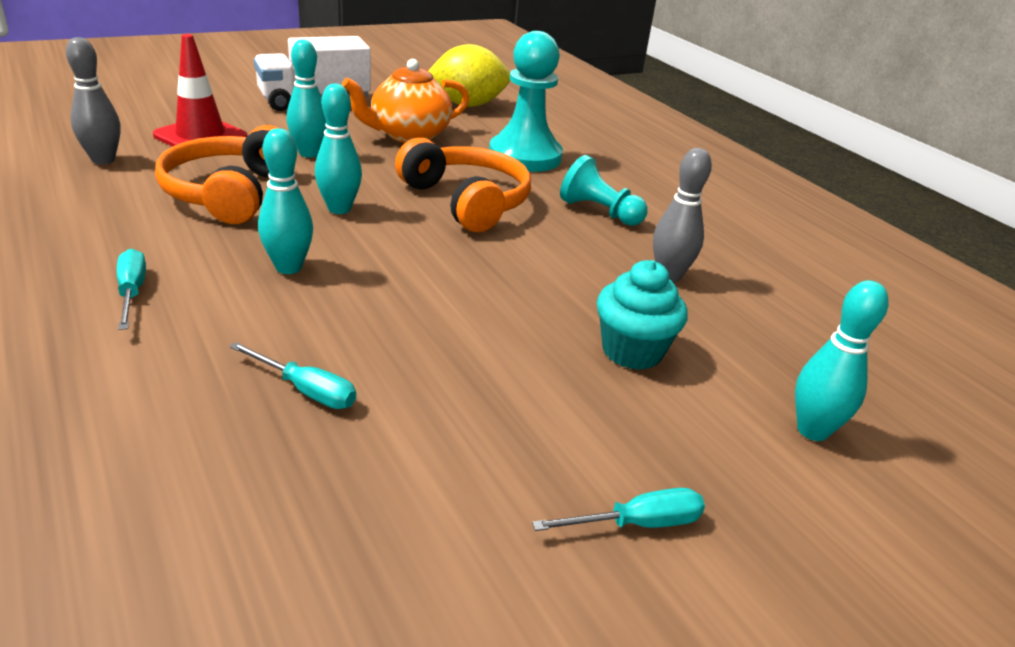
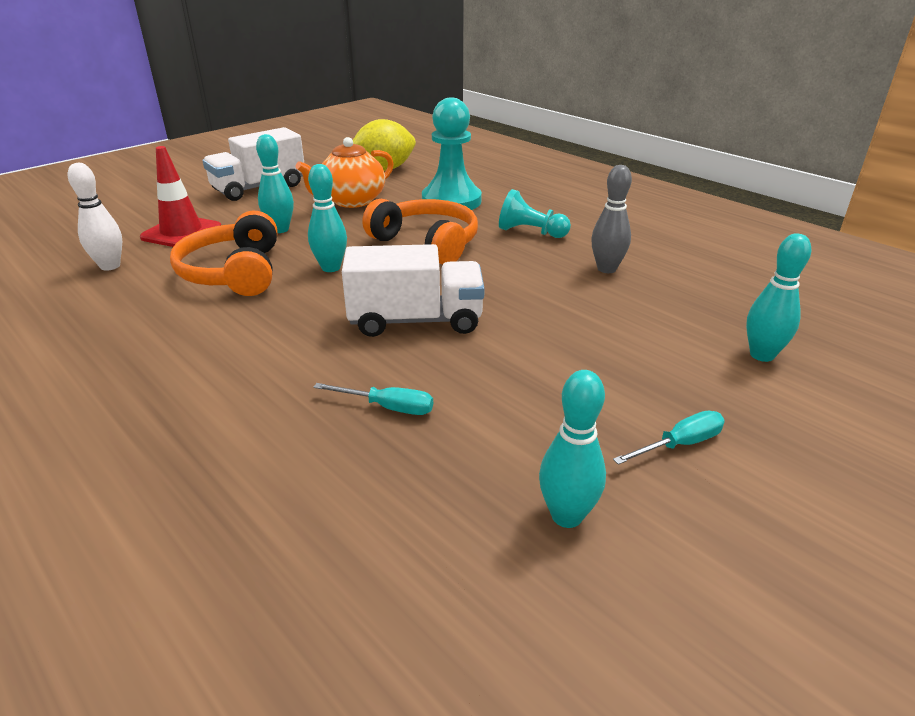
camera: 10 degrees left, 0 degrees up
grey bowling pin [66,37,121,164] -> white bowling pin [68,163,122,271]
turquoise screwdriver [117,249,146,330] -> none
turquoise bowling pin [258,128,313,274] -> turquoise bowling pin moved to [539,370,606,528]
turquoise cupcake [597,260,688,370] -> none
none -> white truck [342,244,485,337]

